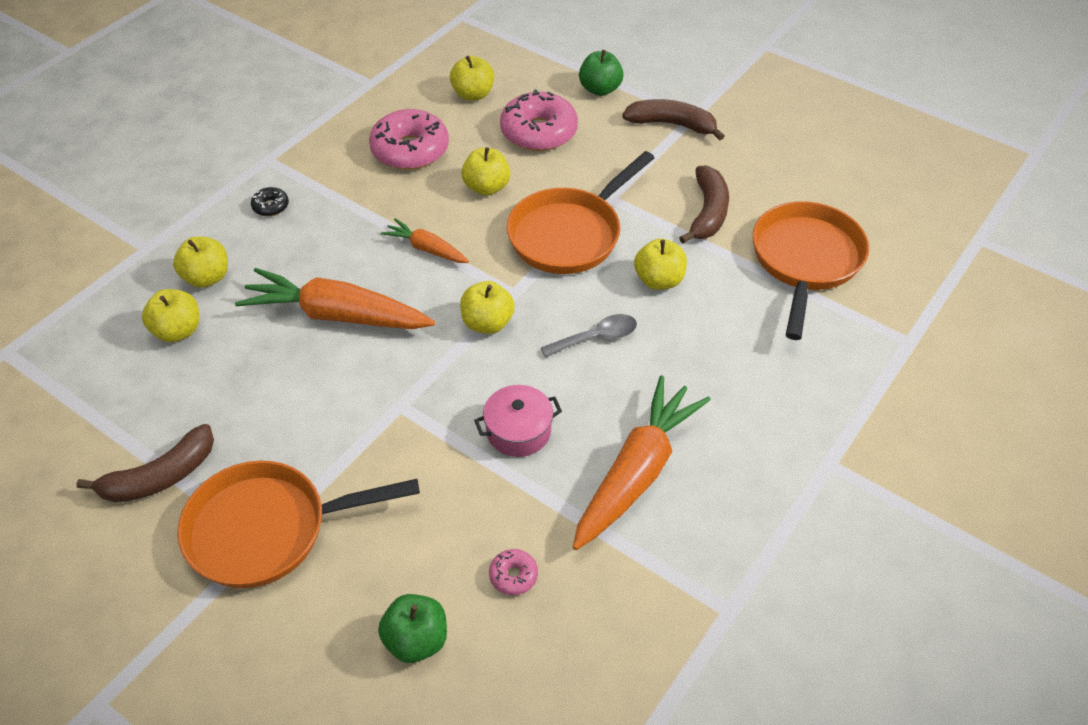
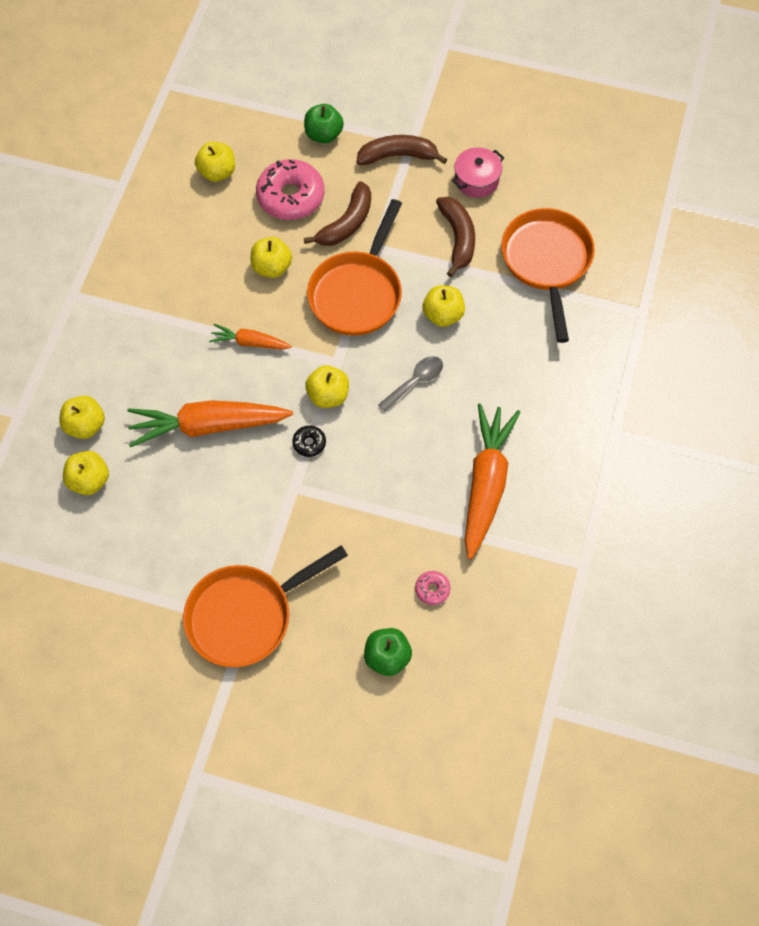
camera: 20 degrees left, 15 degrees up
brown banana [76,424,214,503] -> brown banana moved to [304,181,371,246]
black donut [251,187,289,216] -> black donut moved to [292,425,326,457]
pink donut [369,109,449,170] -> none
pink pot [474,385,562,457] -> pink pot moved to [452,147,504,198]

